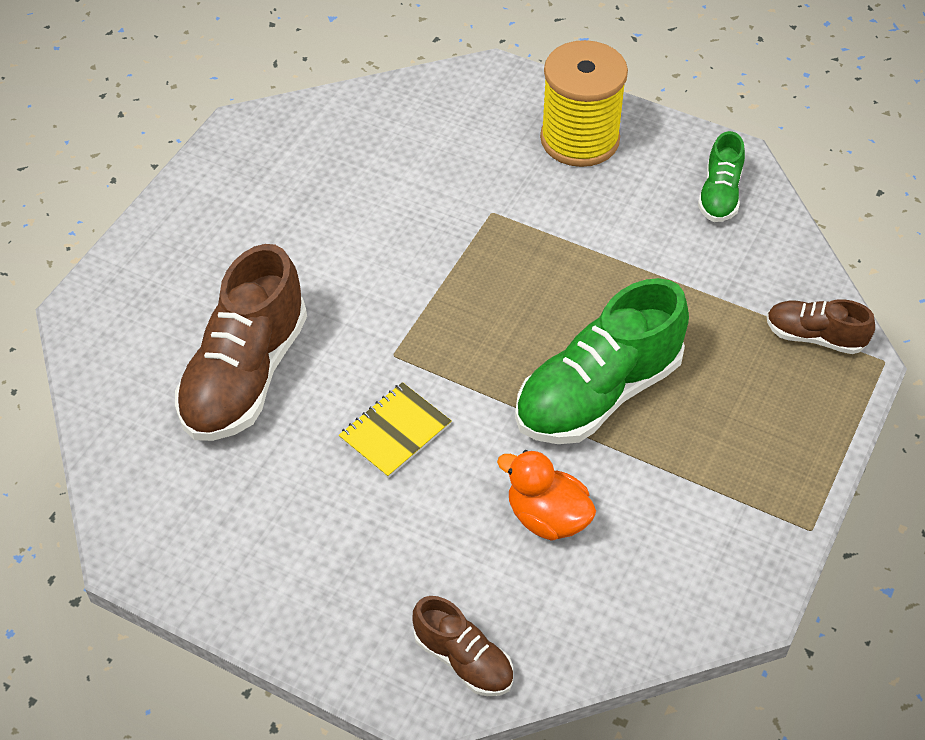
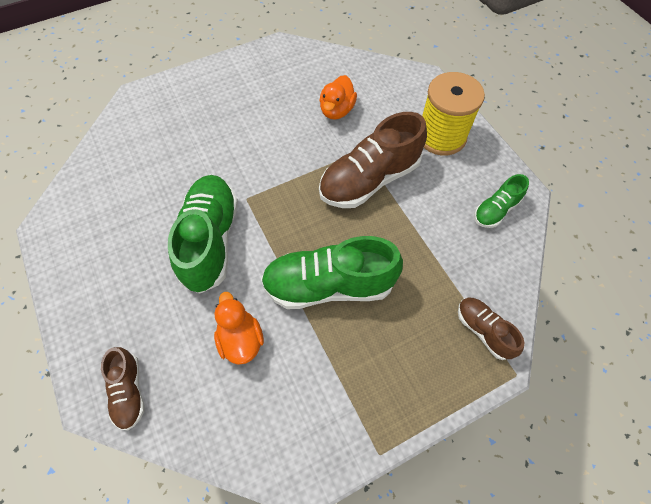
camera: 35 degrees right, 10 degrees up
brown shoe [175,244,307,441] -> brown shoe moved to [319,112,427,208]
yellow notebook [339,382,452,478] -> green shoe [168,175,238,294]
none -> orange duck [319,75,357,120]

